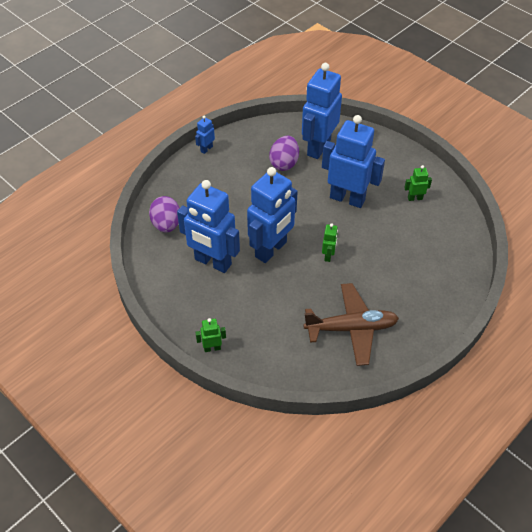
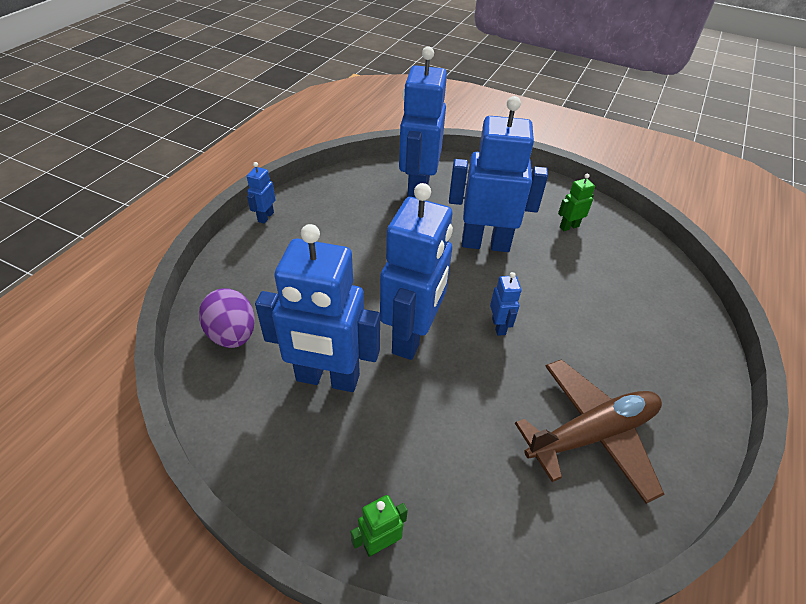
camera: 20 degrees left, 5 degrees down
purple egg [269,136,299,171] -> none
green robot [322,223,338,262] -> blue robot [490,272,521,336]

